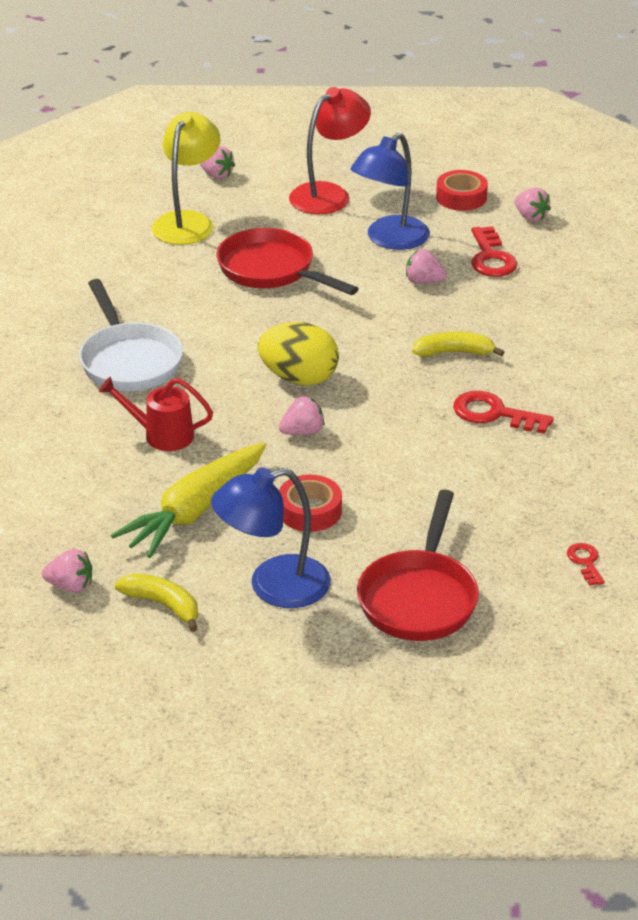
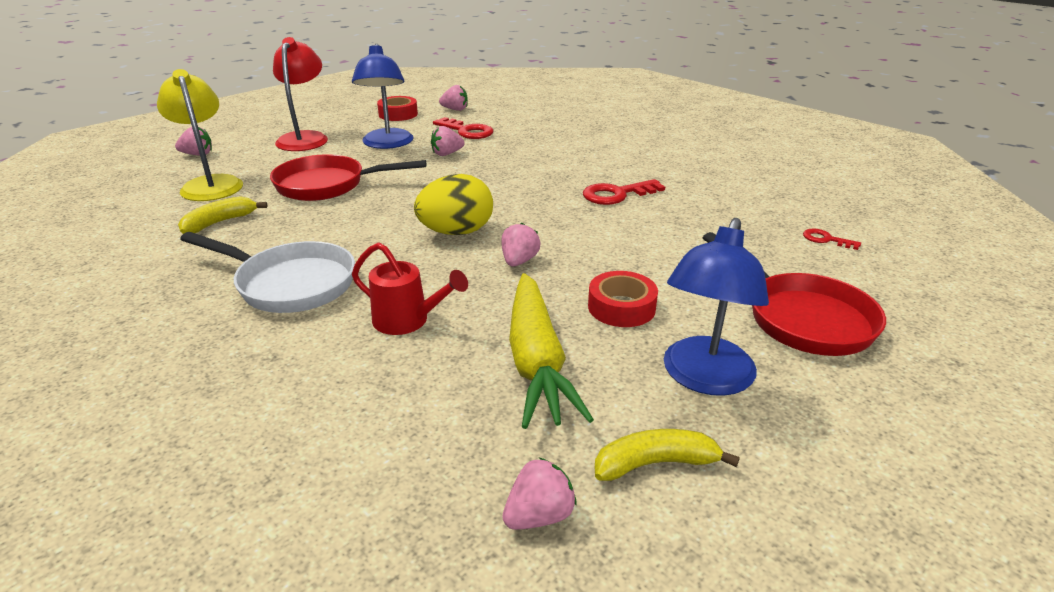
camera: 45 degrees left, 5 degrees down
red watering can [99,377,213,451] -> red watering can turned 120 degrees counterclockwise [352,242,468,335]
yellow banana [413,331,504,357] -> yellow banana moved to [178,196,267,234]

